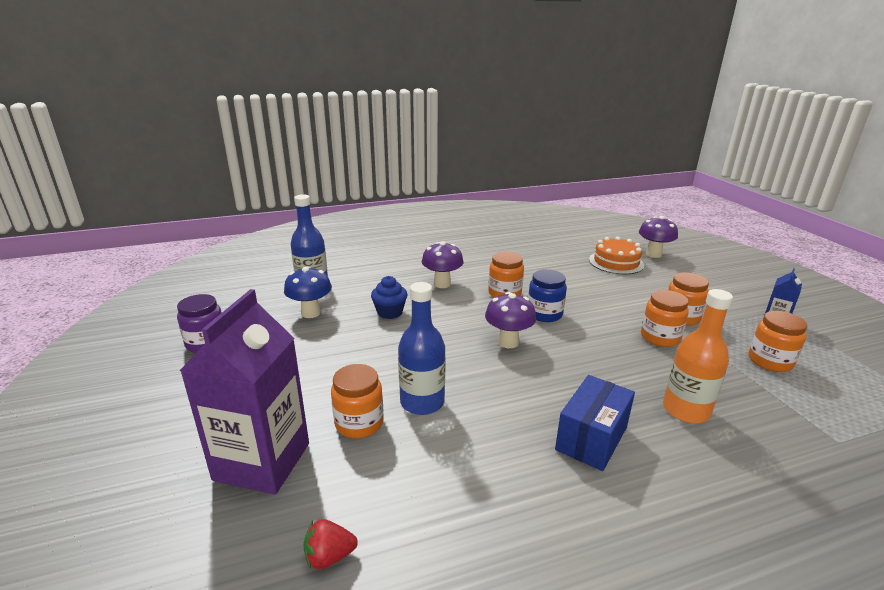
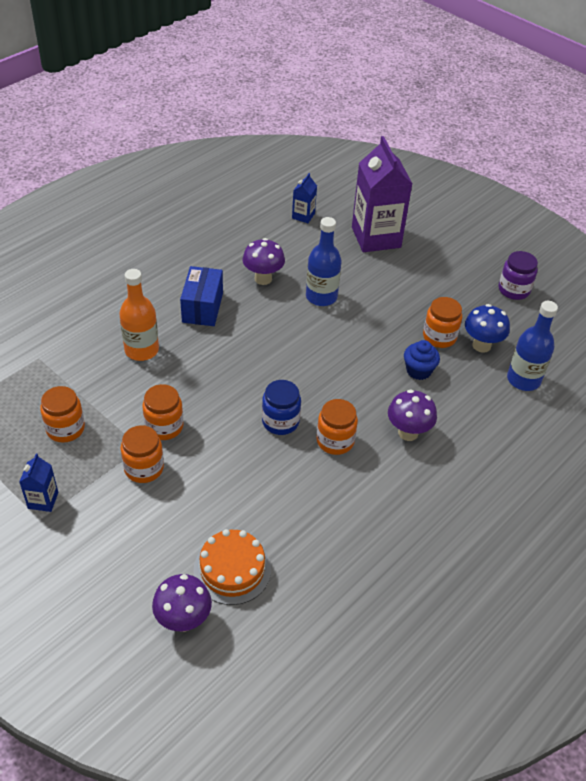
camera: 150 degrees right, 20 degrees up
red strawberry [303,519,358,569] -> blue carton [292,173,317,223]
orange jar [331,364,384,438] -> orange jar moved to [423,297,462,348]
purple mushroom [485,292,536,348] -> purple mushroom moved to [243,238,285,285]

